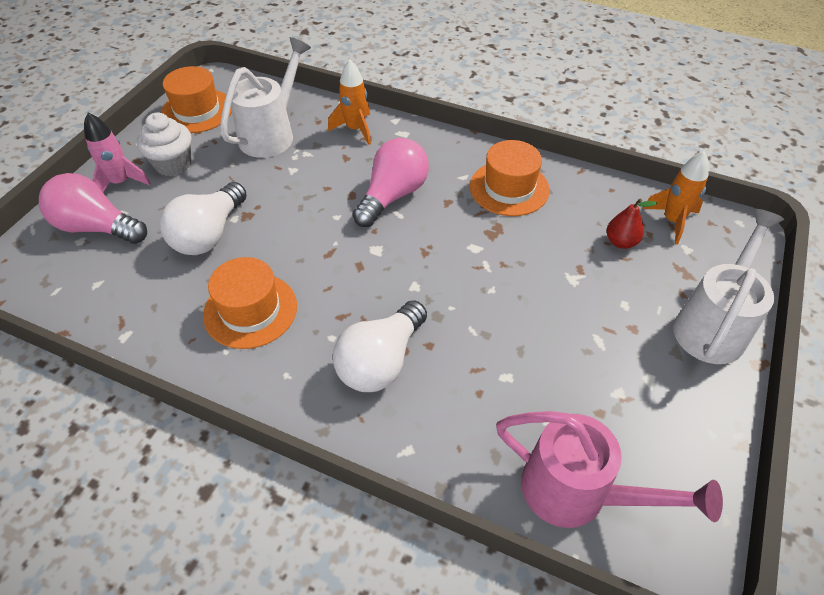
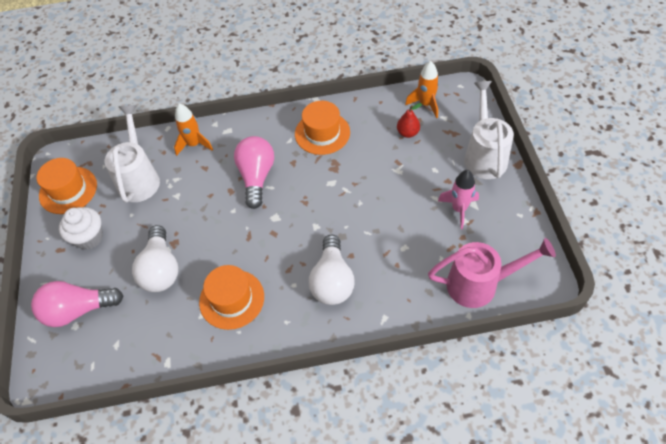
camera: 30 degrees left, 5 degrees up
pink rocket [84,113,151,192] -> pink rocket moved to [438,170,479,229]

